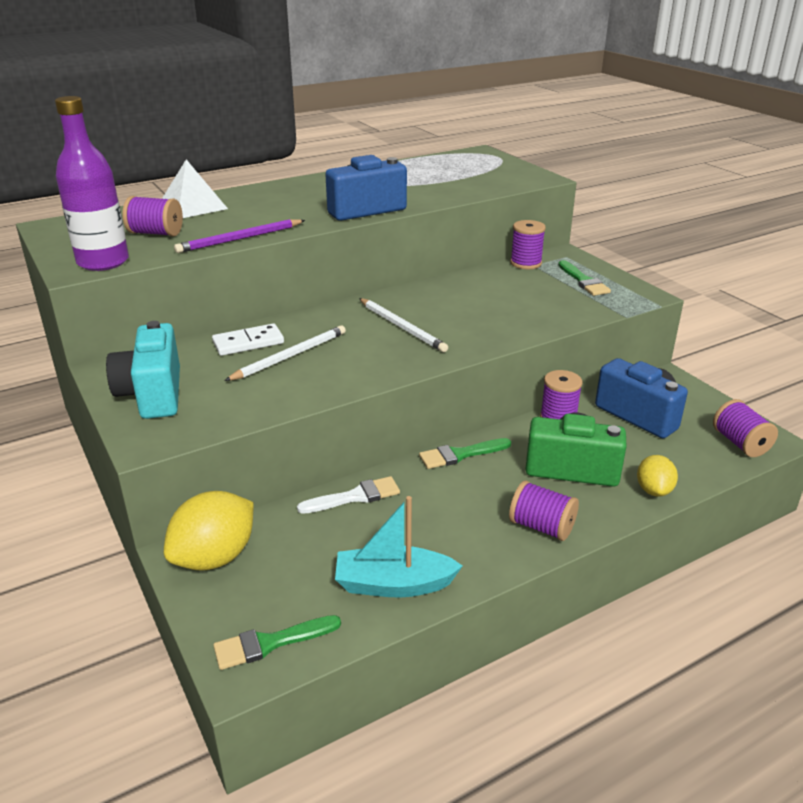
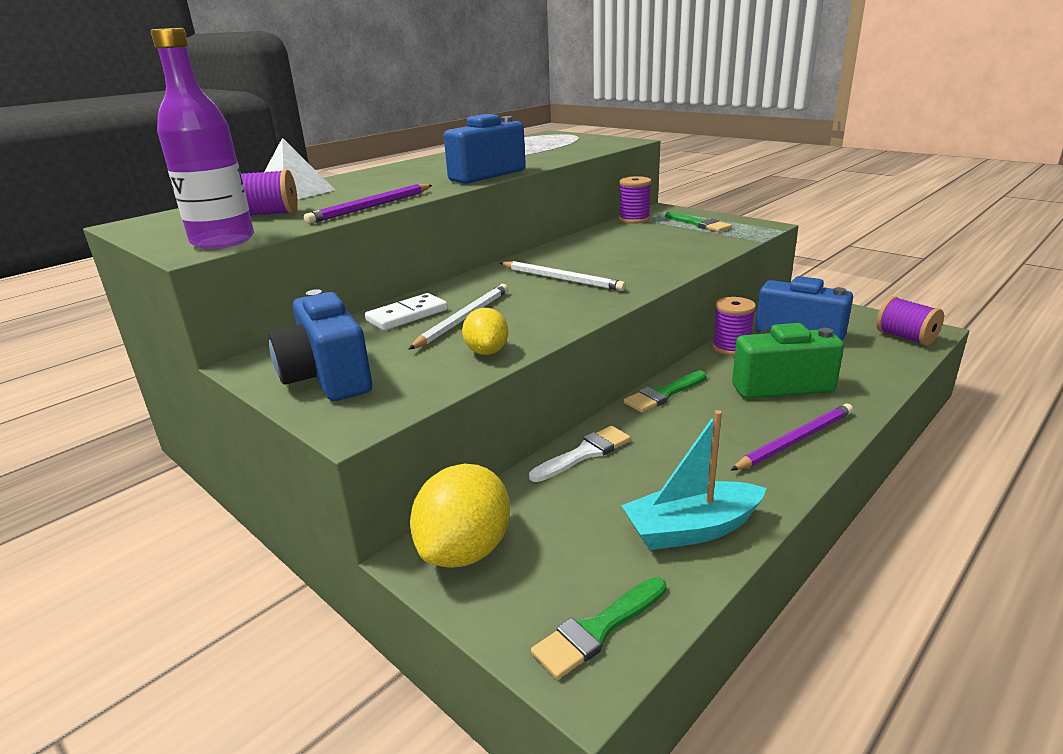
camera: 15 degrees left, 5 degrees down
turquoise camera [106,321,180,419] -> blue camera [268,289,372,401]
purple spool [509,480,579,541] -> purple pencil [731,404,853,471]
yellow lemon [637,455,678,497] -> yellow lemon moved to [462,308,508,355]

